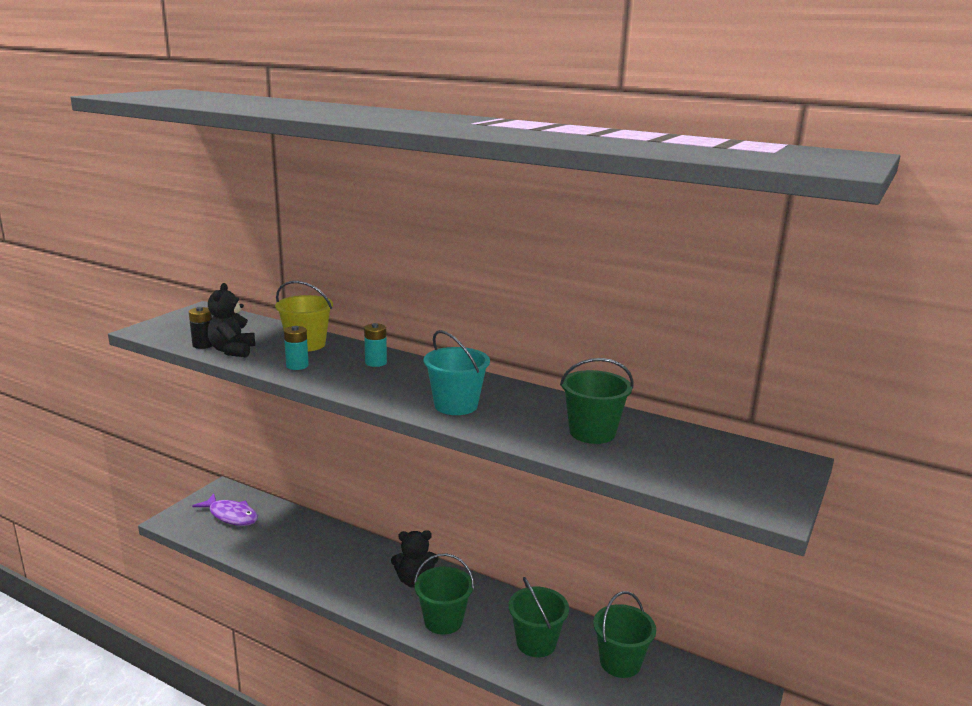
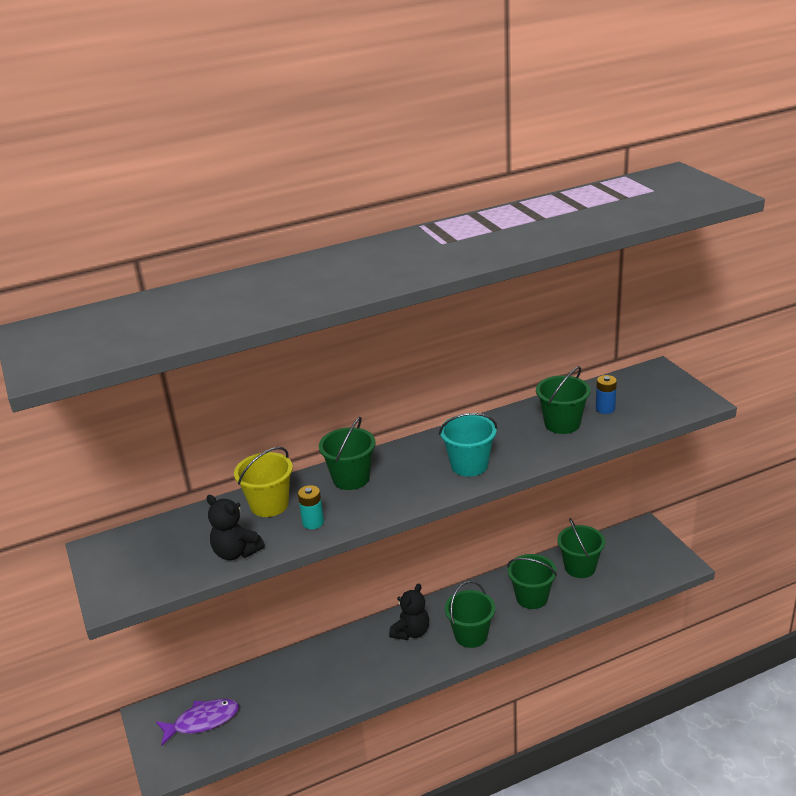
camera: 50 degrees left, 10 degrees up
black battery [189,307,212,349] -> none
turquoise battery [364,323,387,367] -> green bucket [319,417,376,490]
none -> blue battery [596,375,617,414]

